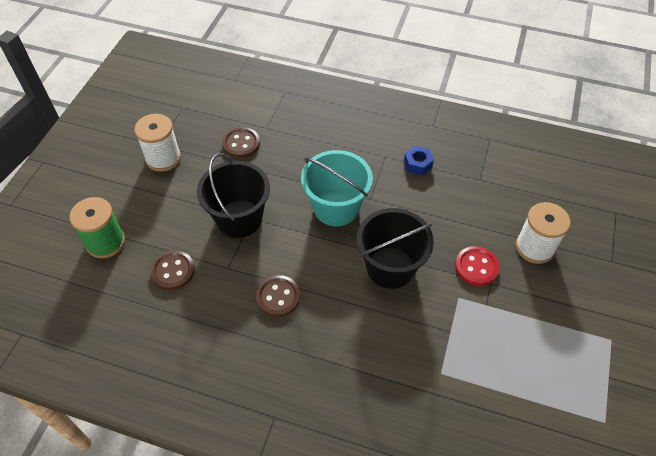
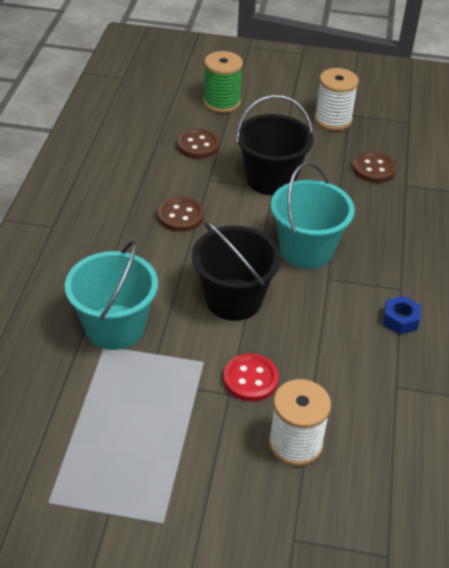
camera: 80 degrees right, 10 degrees down
none -> turquoise bucket [65,240,158,350]

